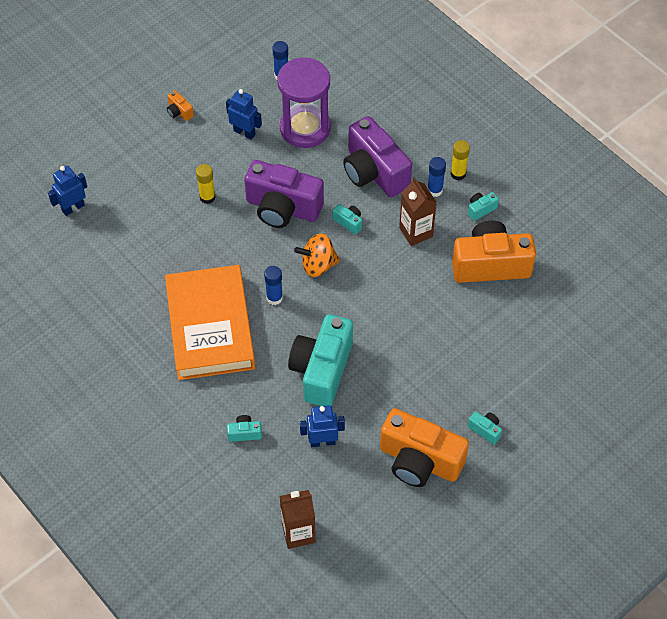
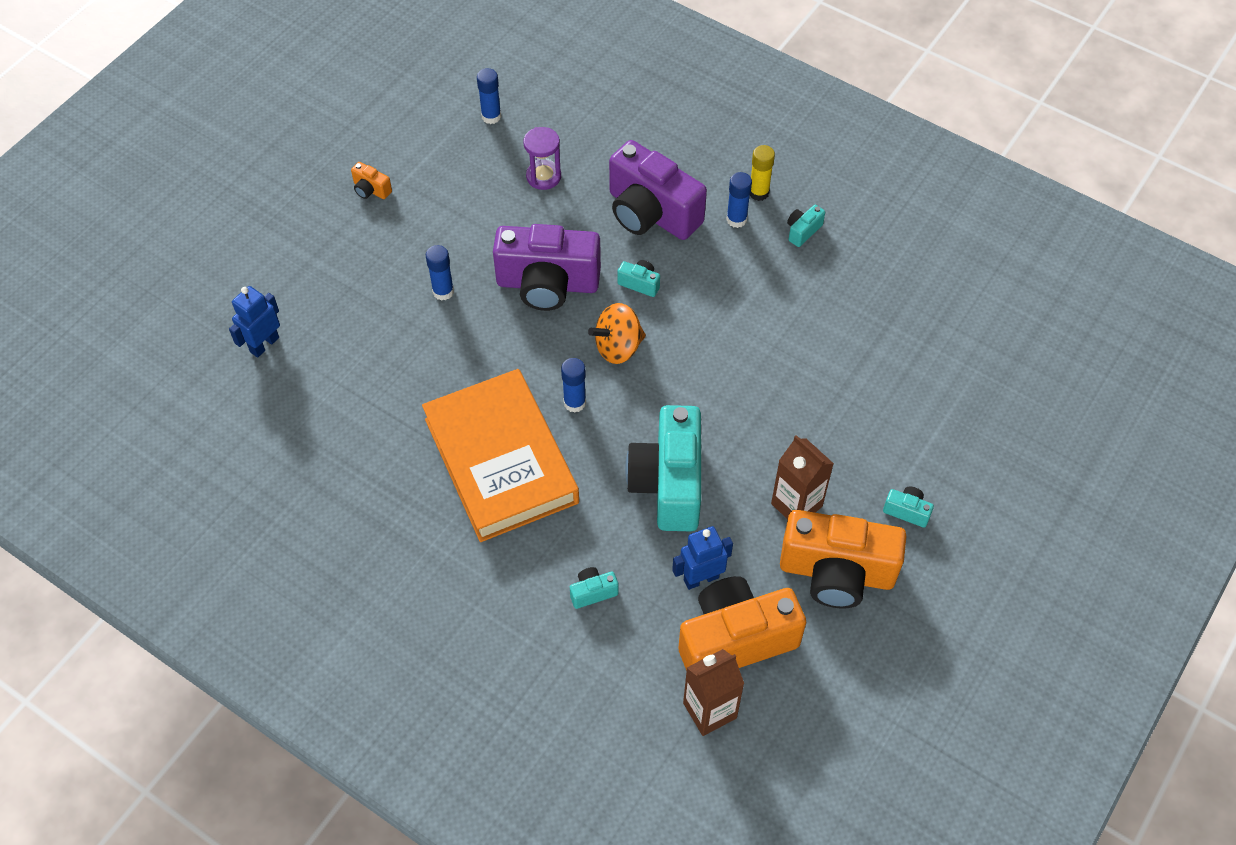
camera: 15 degrees left, 0 degrees up
yellow glue stick [196,164,216,204] -> blue glue stick [426,245,454,301]
blue robot [226,89,262,140] -> none
purple hourglass [277,57,330,148] -> purple hourglass [523,127,561,190], size x0.52
brown carton [399,177,437,246] -> brown carton moved to [771,435,834,519]
orange camera [452,221,536,283] -> orange camera moved to [679,576,806,671]

